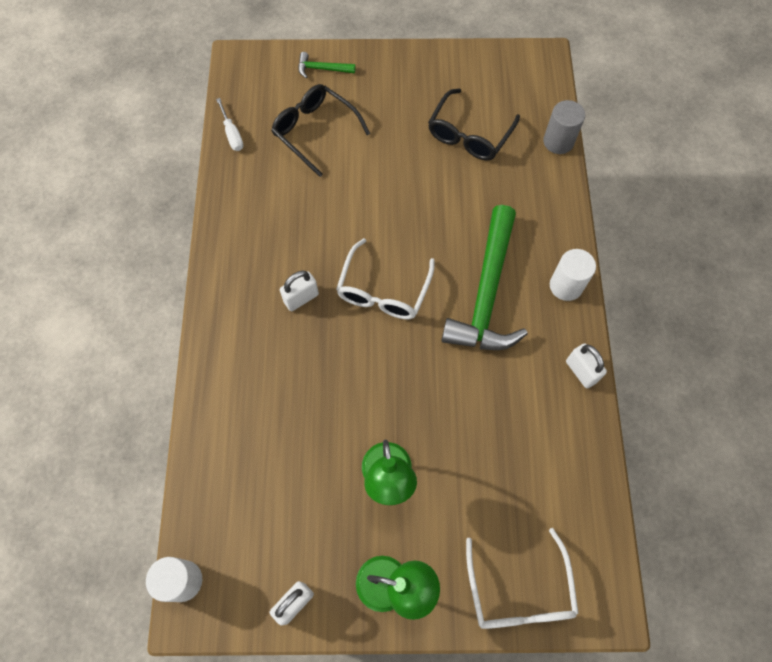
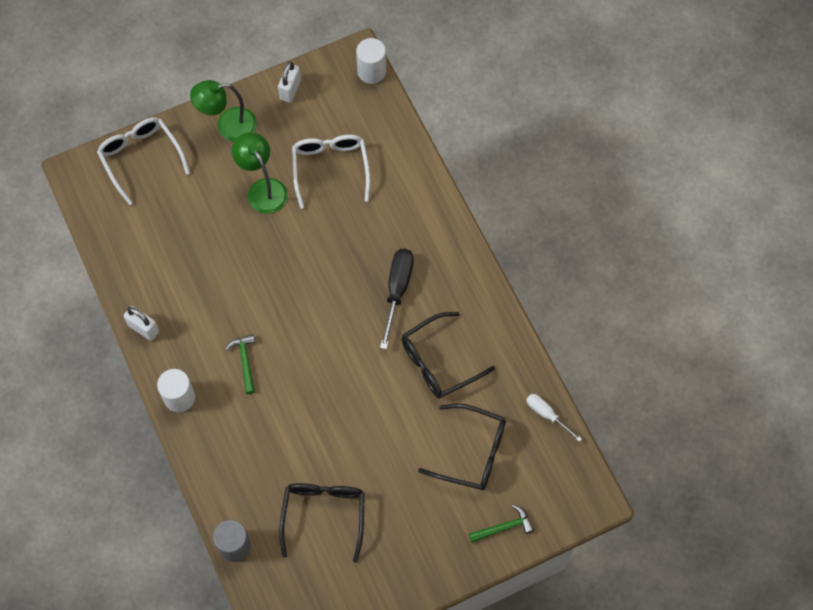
camera: 155 degrees right, 0 degrees up
white padlock [280,270,319,311] -> black screwdriver [380,249,414,350]
white glasses [336,238,435,319] -> white glasses moved to [292,135,370,209]
green hammer [441,205,527,350] -> green hammer [225,334,255,394], size x0.42
none -> black glasses [402,312,495,399]

